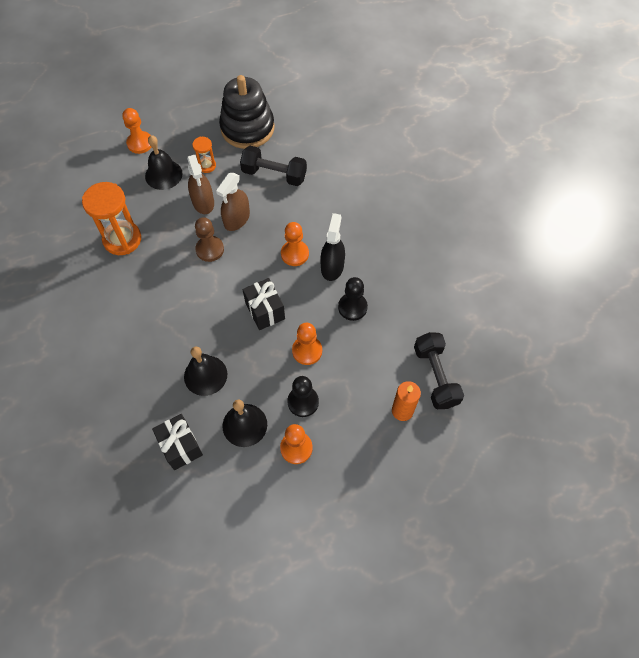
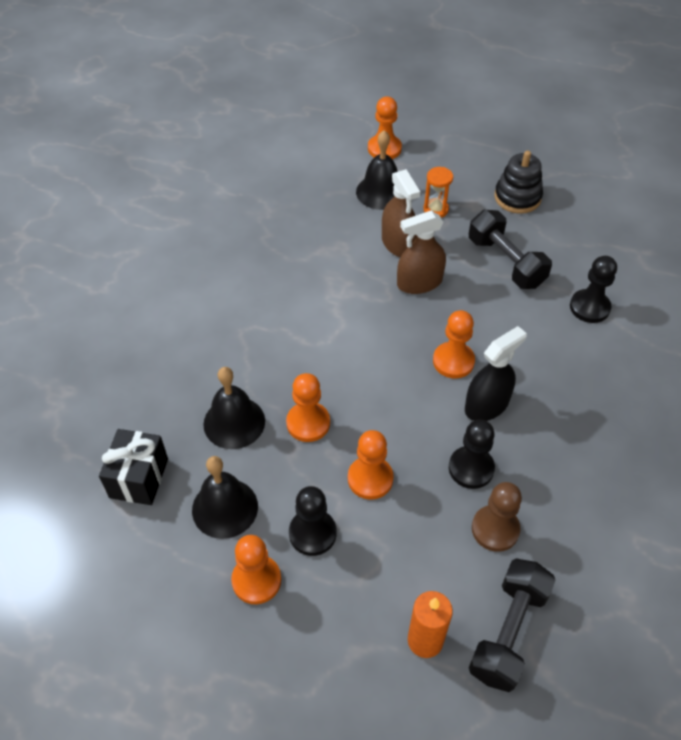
camera: 40 degrees right, 10 degrees down
orange hourglass [82,182,141,255] -> none
brown spray bottle [187,155,214,214] -> brown spray bottle turned 45 degrees counterclockwise [382,169,420,257]
brown pawn [195,217,224,262] -> brown pawn moved to [472,482,522,552]
black stacking toy [219,75,274,149] -> black stacking toy [494,151,543,214], size x0.62
black gift [242,278,285,330] -> none
none -> orange pawn [286,373,330,442]
none -> black pawn [570,256,617,323]

